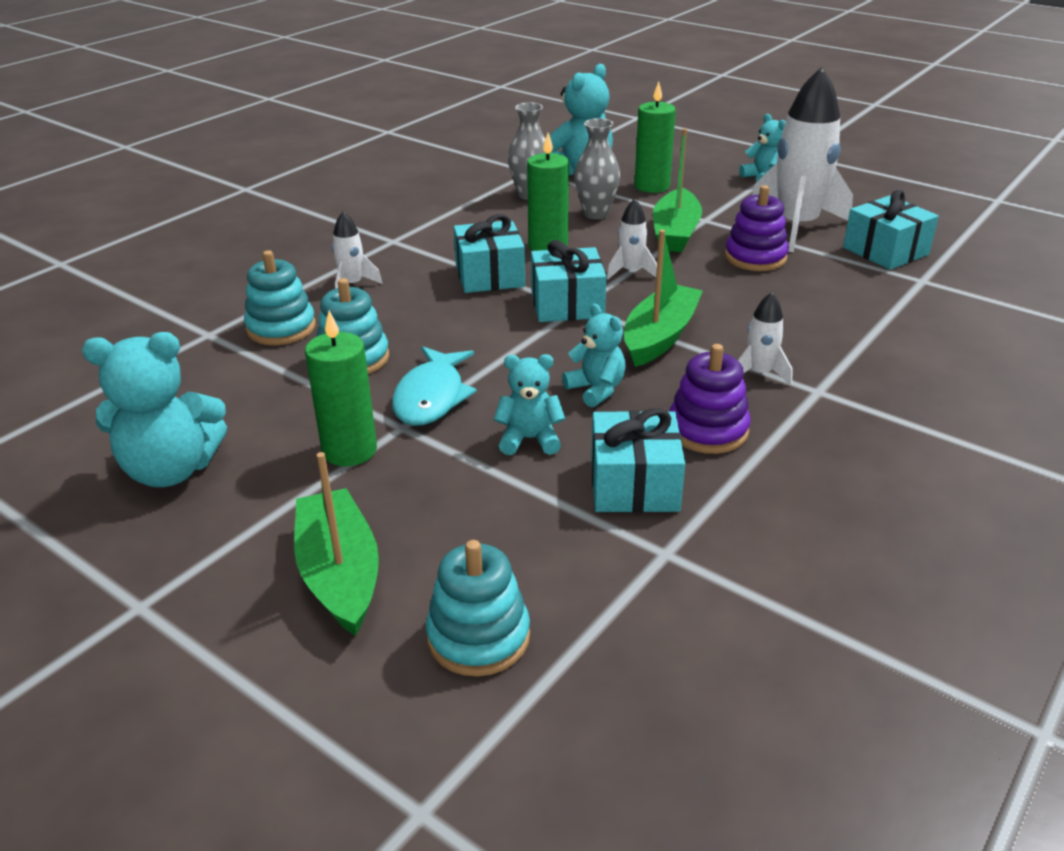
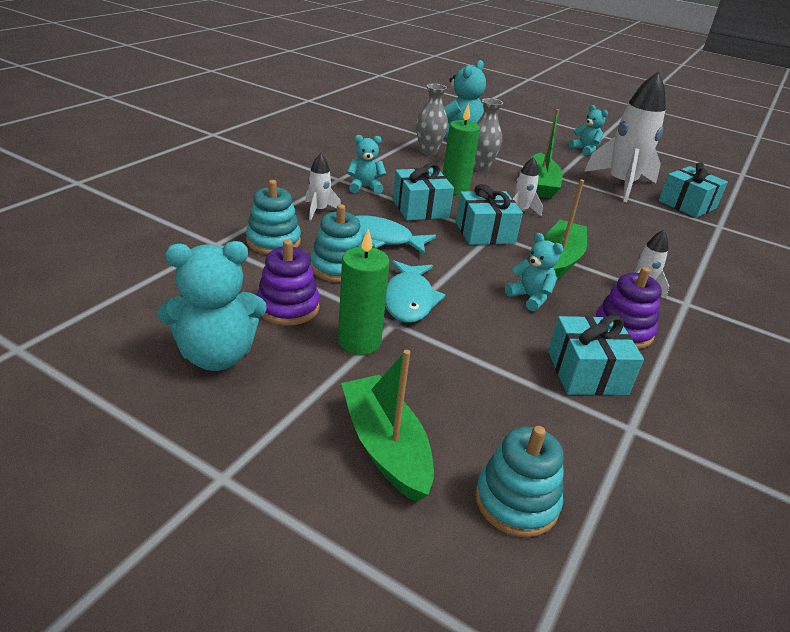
camera: 10 degrees left, 0 degrees up
turquoise teddy bear [494,354,565,455] -> turquoise teddy bear moved to [347,135,386,194]
green candle [634,82,676,193] -> none
purple stacking toy [725,185,789,271] -> purple stacking toy moved to [256,240,320,326]
none -> turquoise fish [356,216,436,255]

